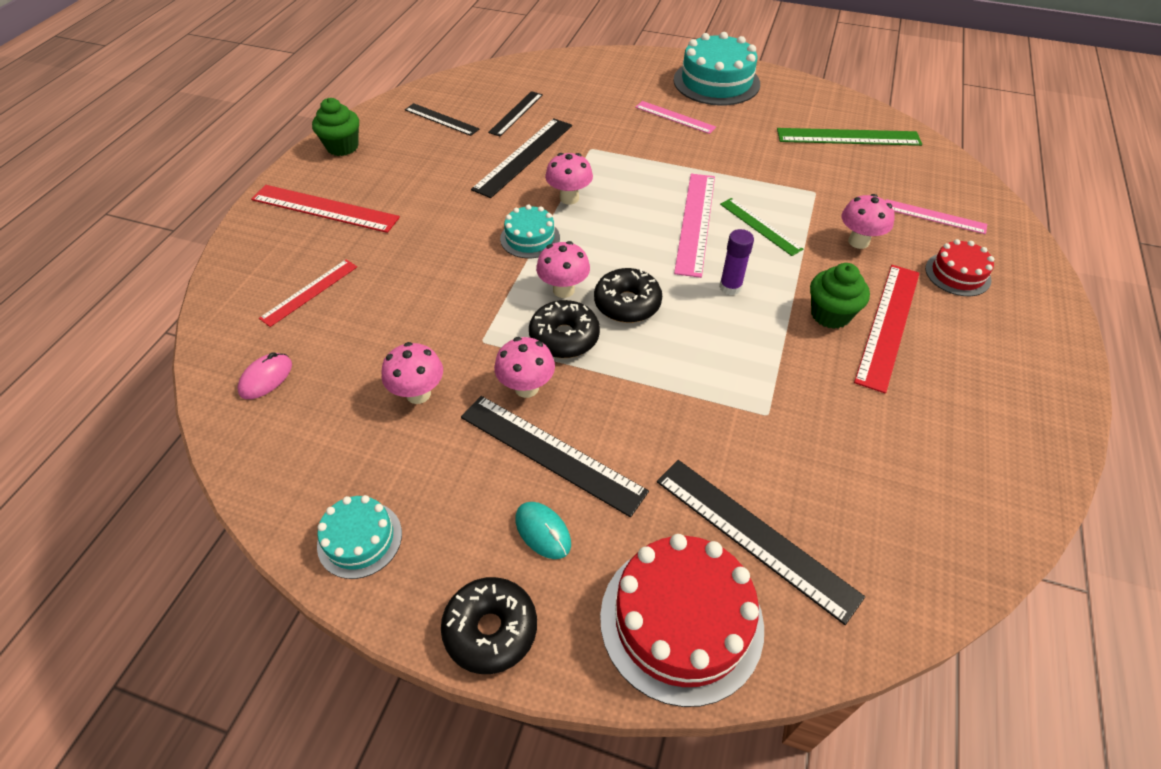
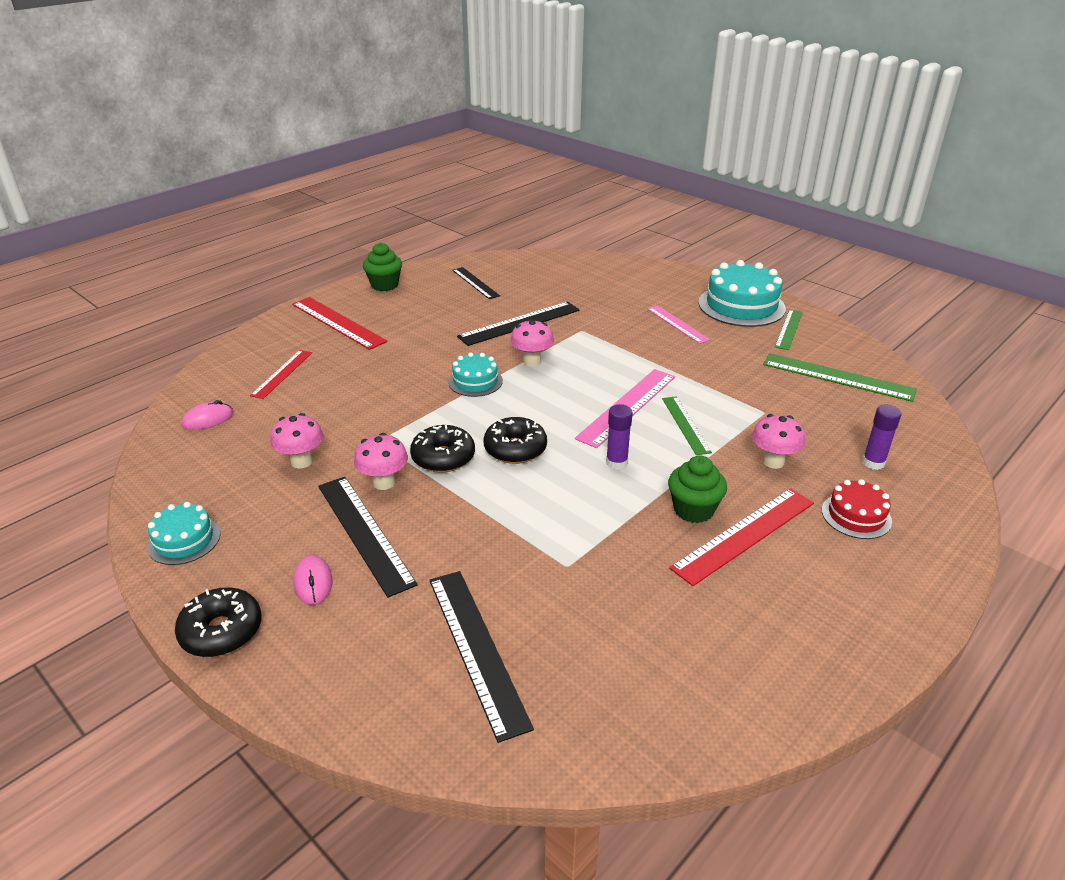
camera: 25 degrees right, 15 degrees down
red ruler [259,260,357,327] -> red ruler turned 45 degrees counterclockwise [250,350,312,399]
black ruler [488,91,543,136] -> none
turquoise mouse [515,502,571,559] -> pink mouse [293,555,333,605]
pink mushroom [536,241,590,298] -> none
red cake [600,534,764,707] -> none
pink ruler [886,199,987,234] -> purple glue stick [862,405,902,470]
none -> green ruler [775,309,803,350]

